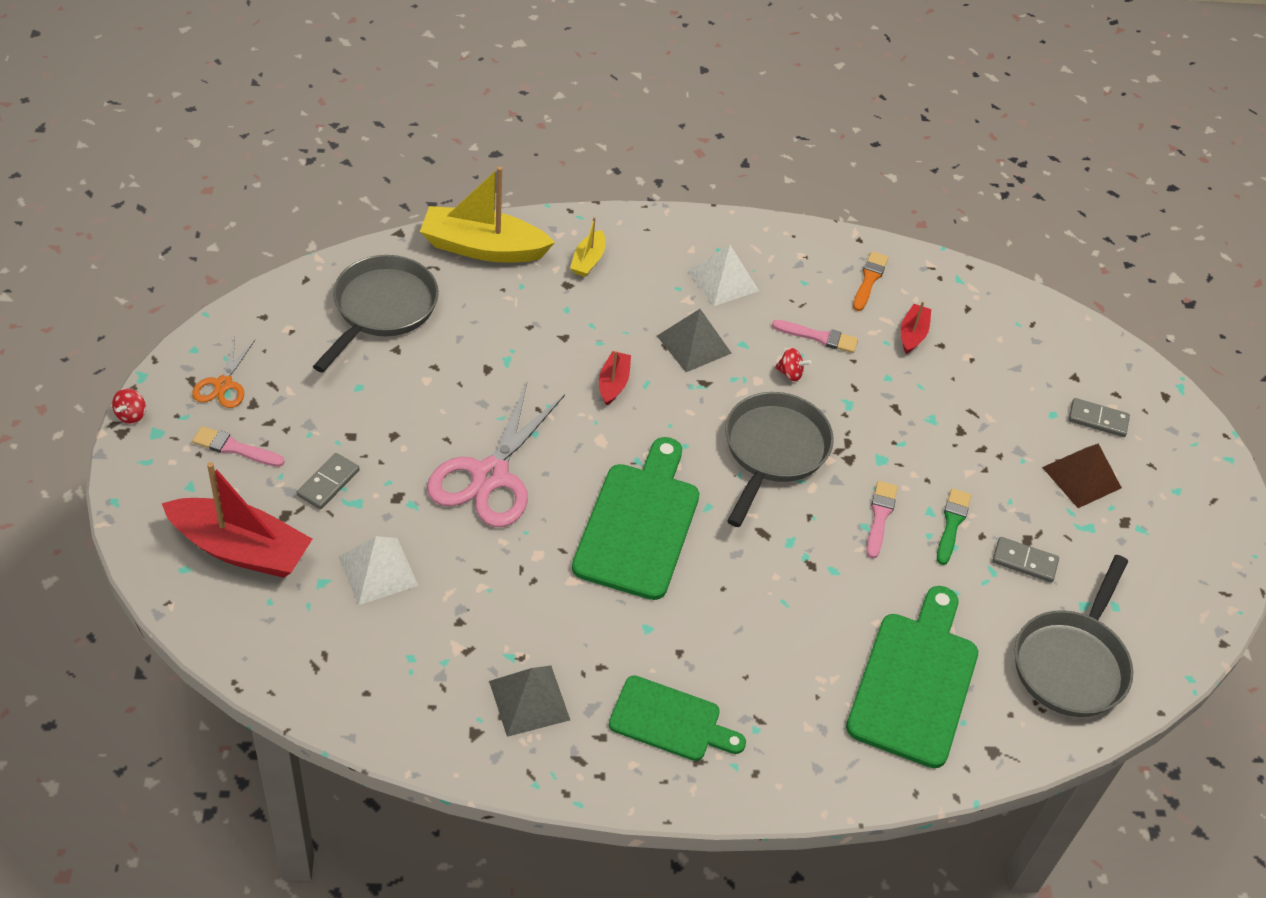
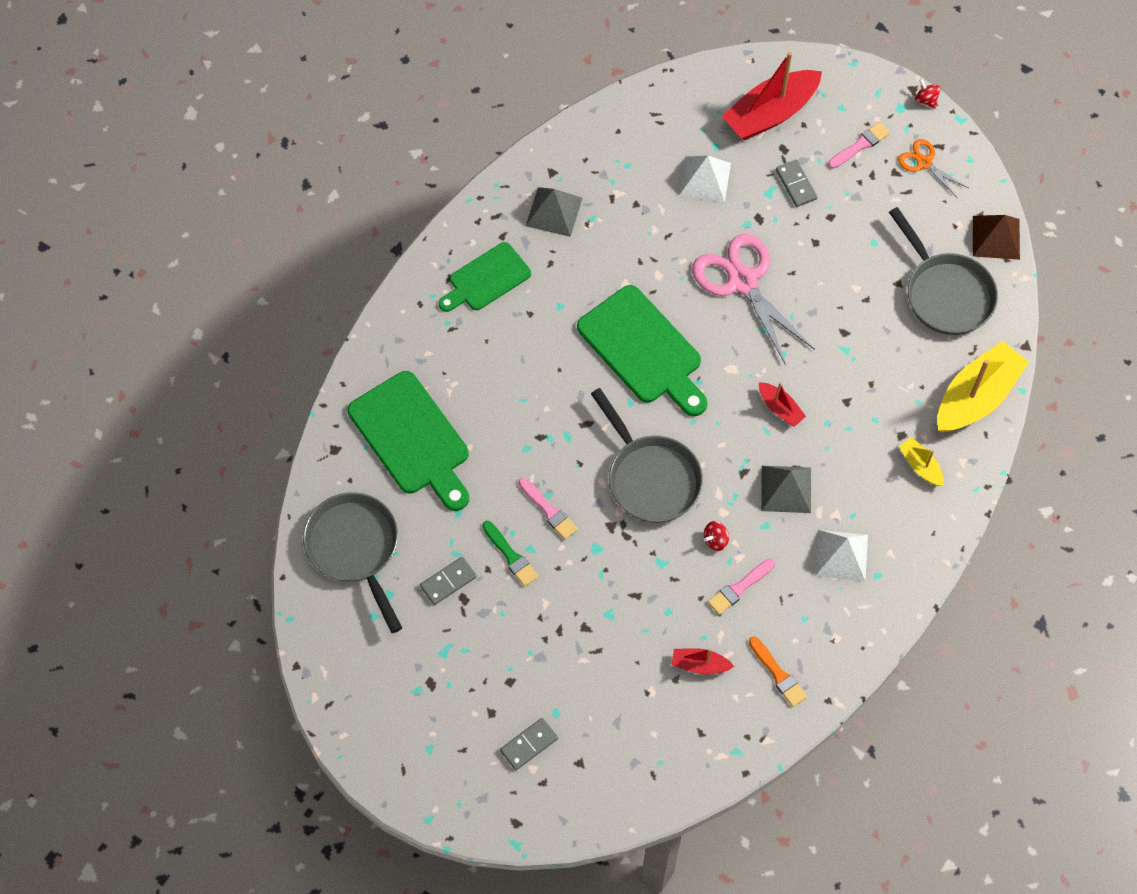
camera: 130 degrees right, 15 degrees up
red boat [901,301,931,354] -> red boat turned 135 degrees clockwise [672,648,734,675]
brown pyramid [1042,443,1122,508] -> brown pyramid moved to [973,215,1020,260]

